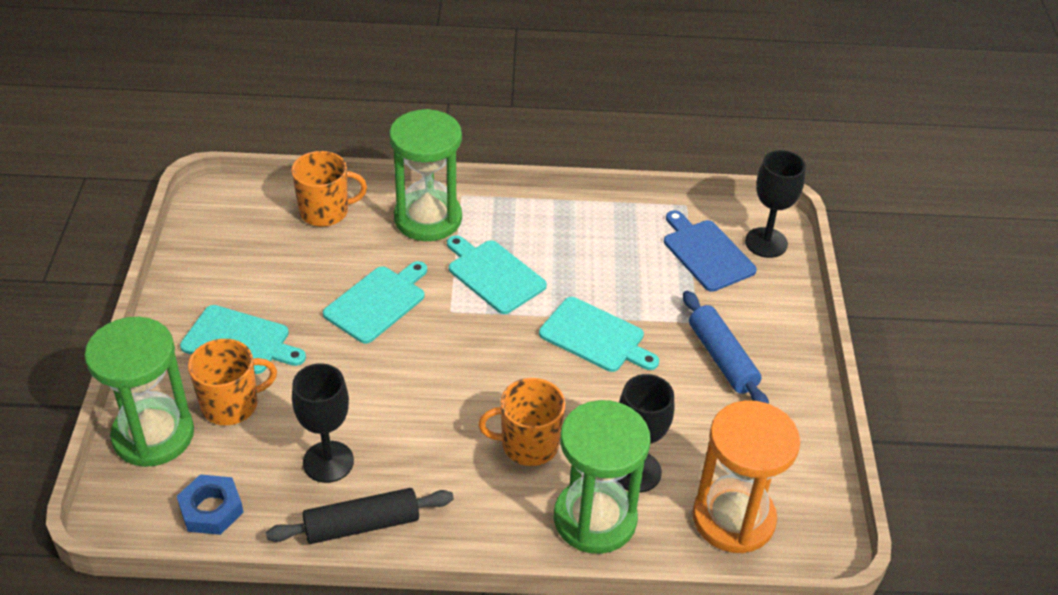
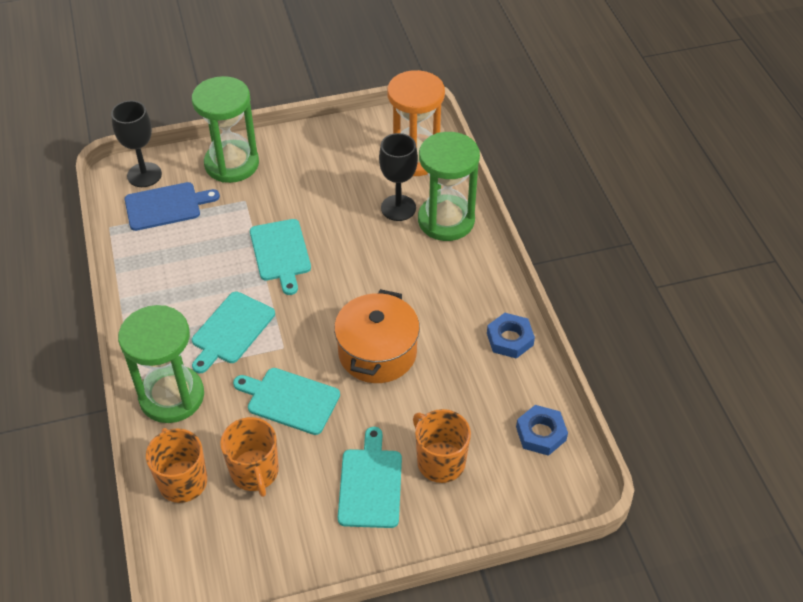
camera: 105 degrees left, 5 degrees up
green hourglass [85,317,194,467] -> green hourglass moved to [192,76,259,183]
black rolling pin [266,488,454,544] -> blue nut [487,313,535,359]
black goblet [292,364,354,483] -> none
orange mug [478,378,566,466] -> orange mug moved to [220,417,279,497]
turquoise cutting board [539,297,659,372] -> turquoise cutting board turned 150 degrees clockwise [250,219,311,295]
blue cutting board [664,210,757,292] -> blue cutting board turned 150 degrees counterclockwise [125,182,220,231]
blue rolling pin [683,291,769,404] -> none
none -> orange pot [334,289,420,383]

